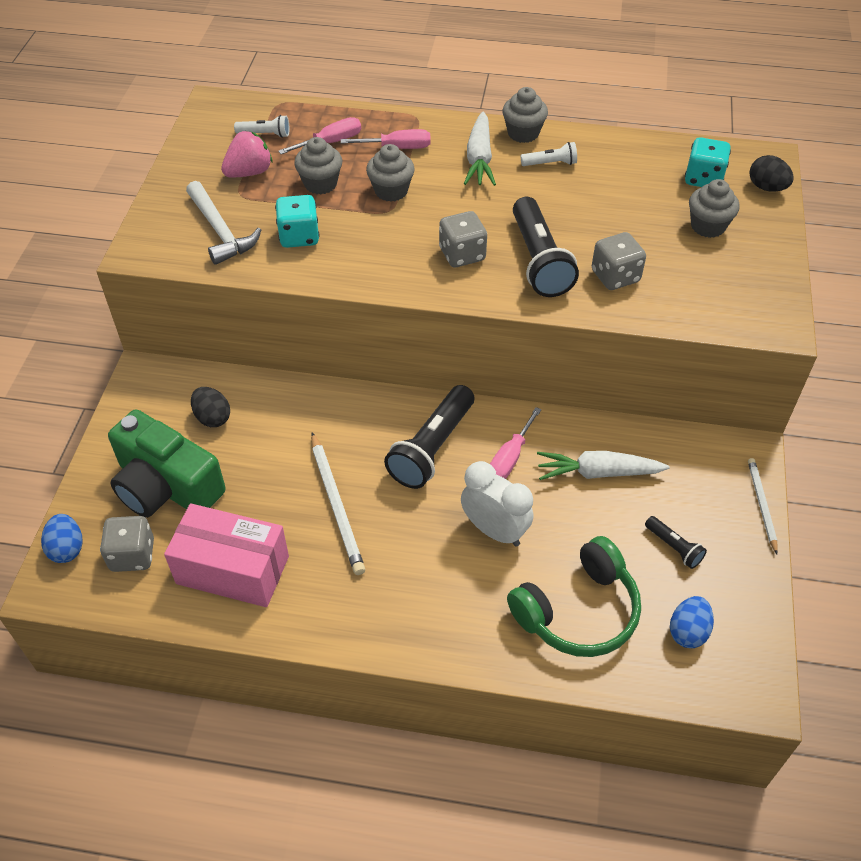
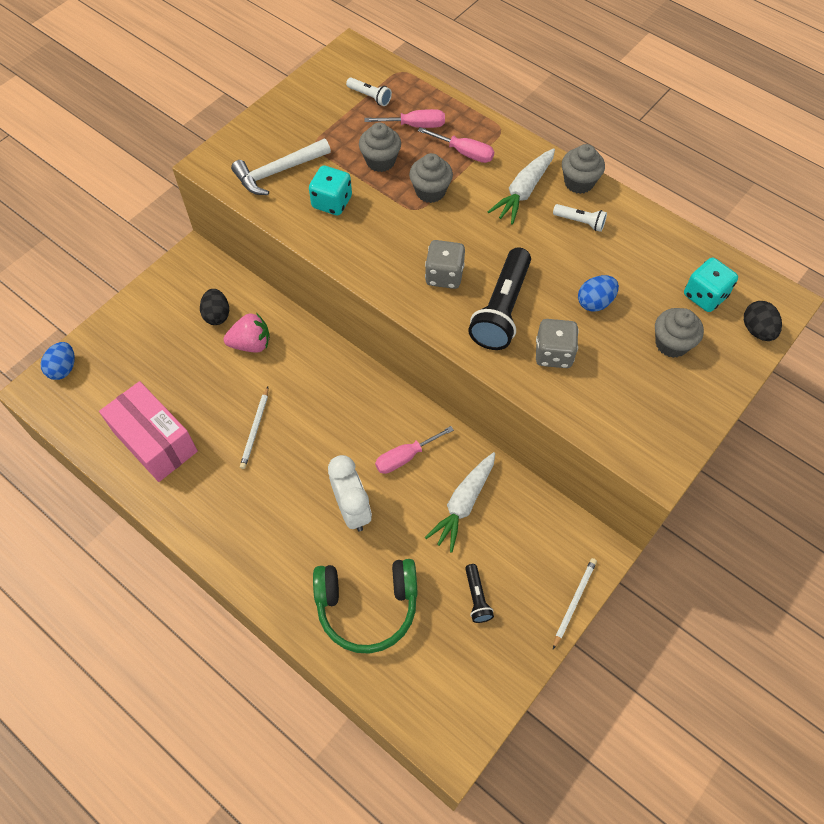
camera: 30 degrees right, 10 degrees up
grey dice [100,516,154,572] -> none
green camera [108,410,226,518] -> none
white hammer [186,181,261,265] -> white hammer turned 60 degrees clockwise [231,139,331,195]
pink strawberry [221,131,273,178] -> pink strawberry moved to [224,313,270,353]
white pencil [311,432,365,575] -> white pencil [240,387,268,469], size x0.64
black flashlight [384,385,474,489] -> none
white carrot [537,451,670,480] -> white carrot turned 90 degrees counterclockwise [425,452,495,553]
blue egg [670,596,714,648] -> blue egg moved to [578,275,619,312]

